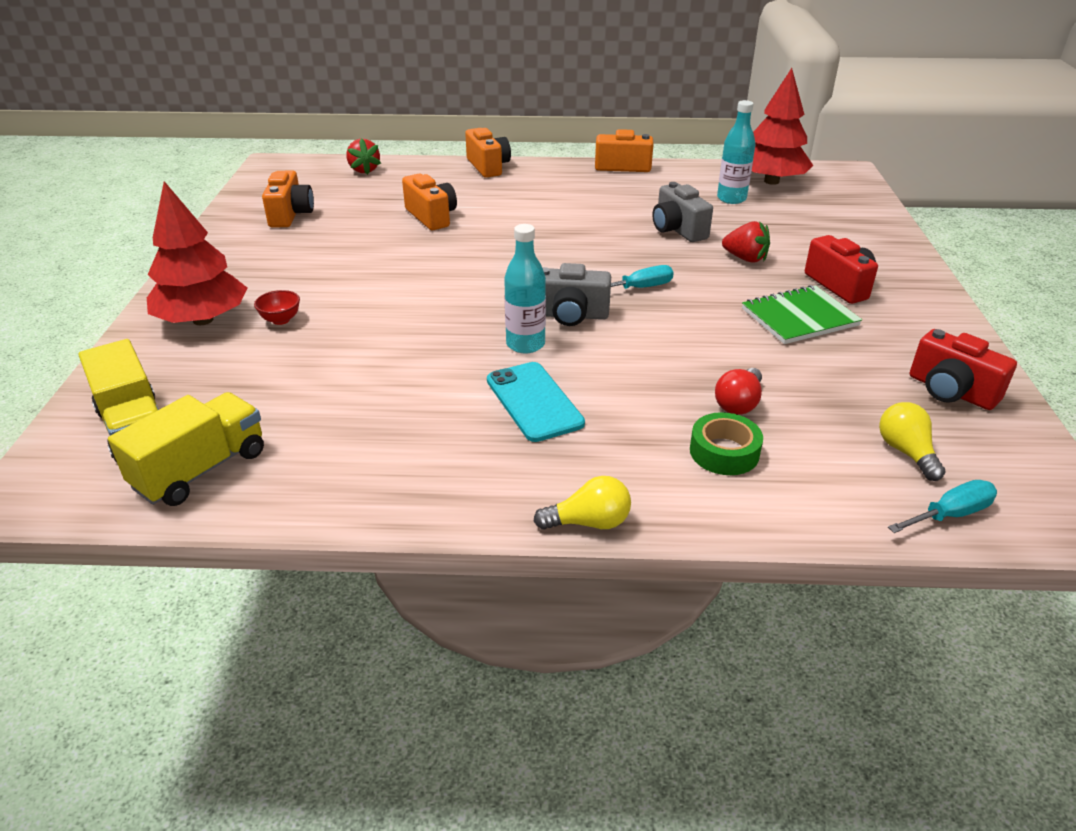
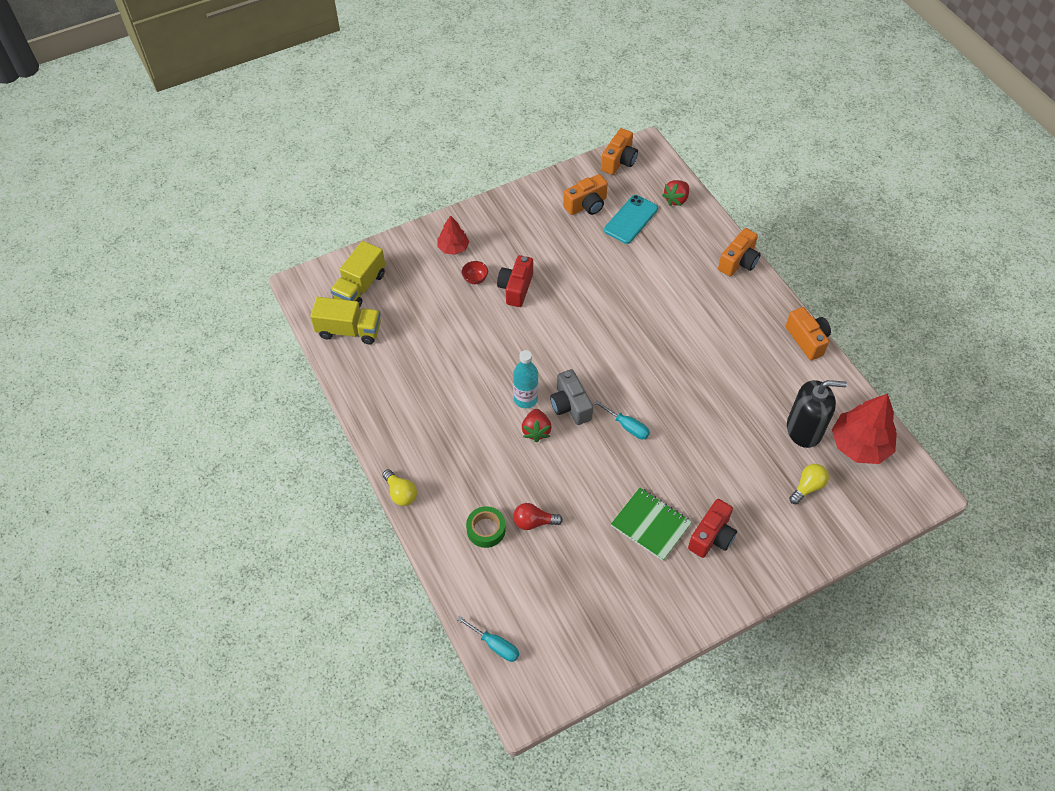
camera: 60 degrees right, 20 degrees up
red tree [147,181,247,325] -> red tree [437,215,469,255], size x0.57
orange camera [402,174,457,230] -> orange camera moved to [601,128,638,175]
turquoise phone [487,362,585,442] -> turquoise phone moved to [604,195,658,244]
grey camera [652,182,713,242] -> none
turquoise bottle [717,100,756,204] -> black soap dispenser [787,380,847,448]
red strawberry [722,221,770,263] -> red strawberry moved to [522,409,552,442]
yellow light bulb [879,402,946,481] -> yellow light bulb moved to [789,464,829,504]
red camera [910,329,1017,410] -> red camera moved to [497,255,533,307]

